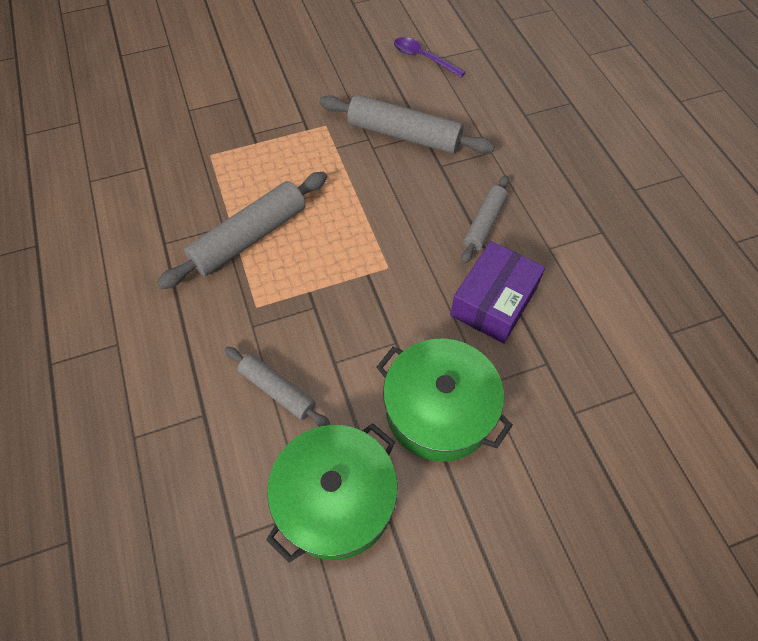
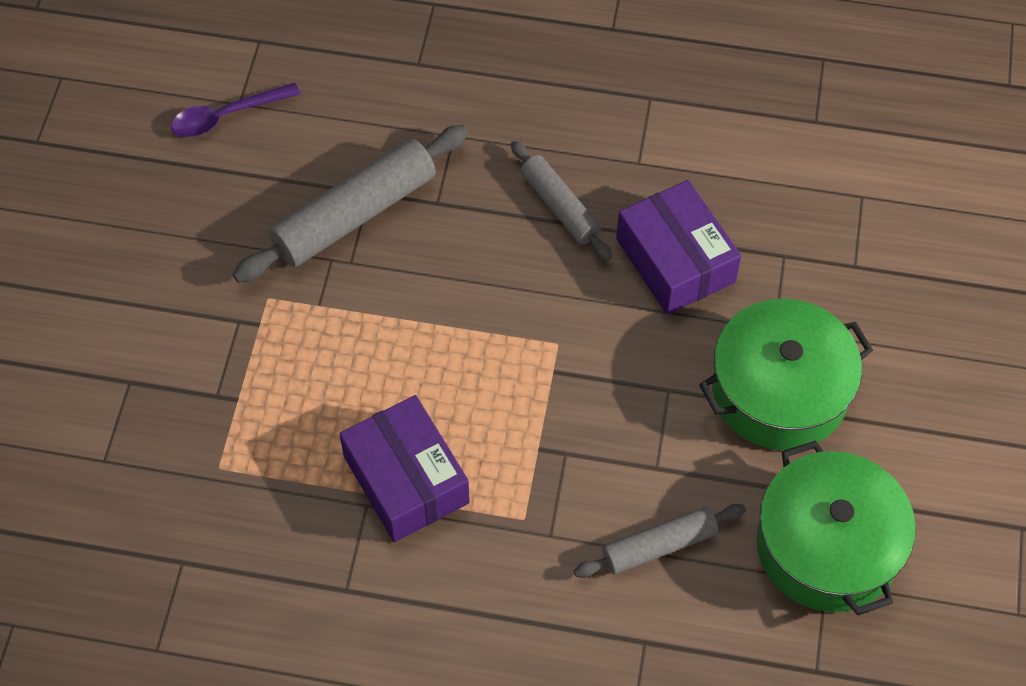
camera: 60 degrees left, 0 degrees up
grey rolling pin [157,172,327,289] -> purple box [339,395,470,542]

